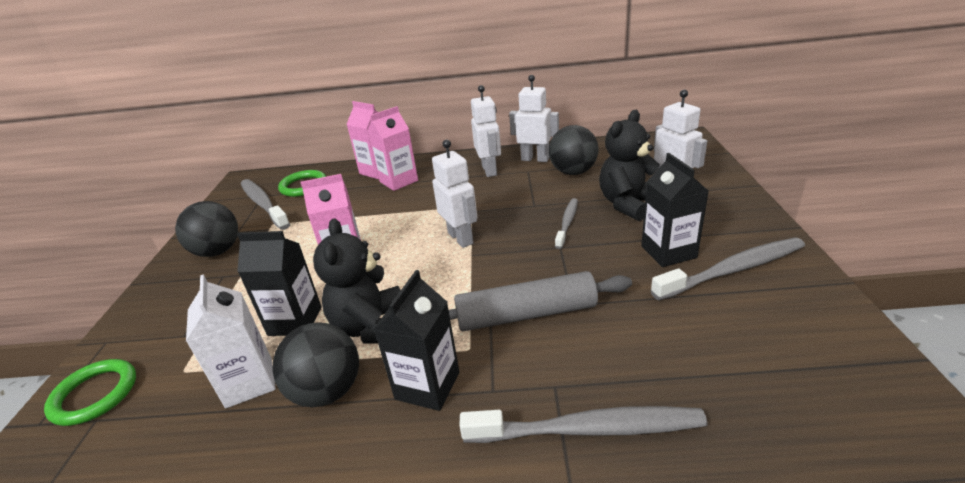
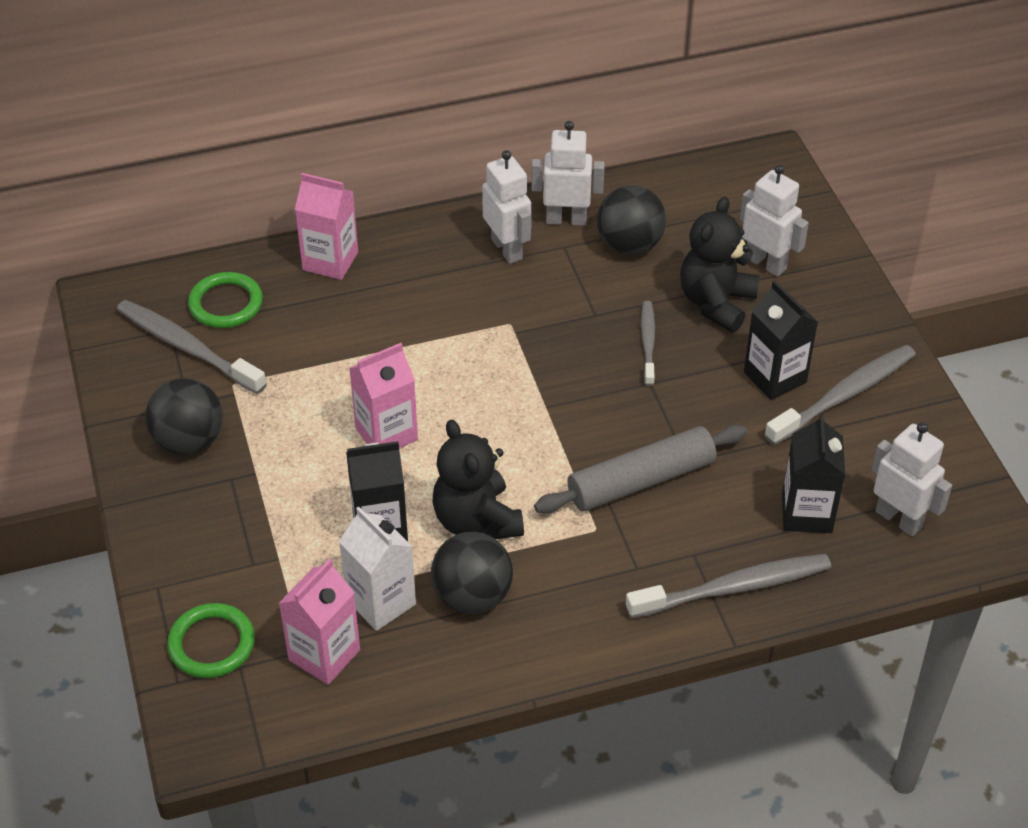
camera: 20 degrees left, 15 degrees up
pink carton [368,106,418,191] -> pink carton moved to [279,559,360,685]
black carton [374,270,459,411] -> black carton moved to [782,413,845,533]
white robot [432,139,477,248] -> white robot moved to [872,422,952,537]

